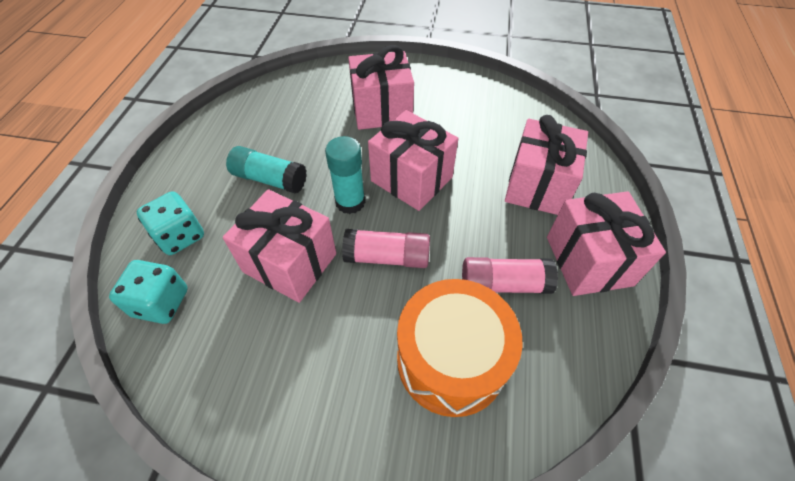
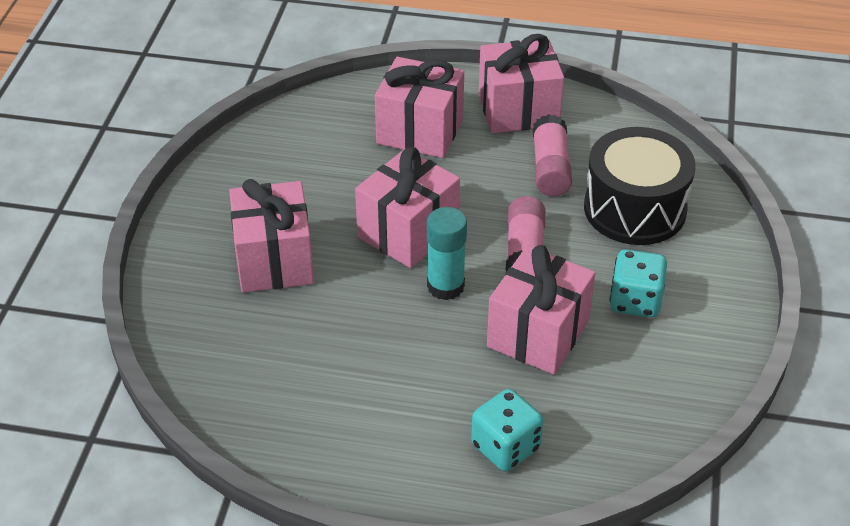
camera: 90 degrees left, 10 degrees down
turquoise dice [109,260,188,324] -> turquoise dice moved to [610,249,667,317]
turquoise glue stick [226,146,307,194] -> none
orange drum [397,279,523,417] -> black drum [584,127,696,245]

